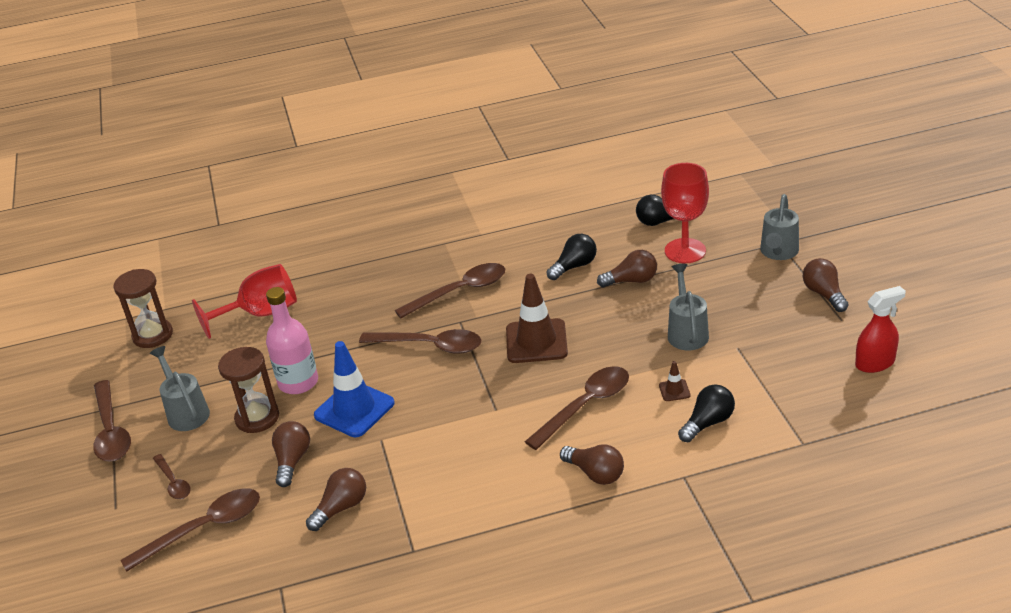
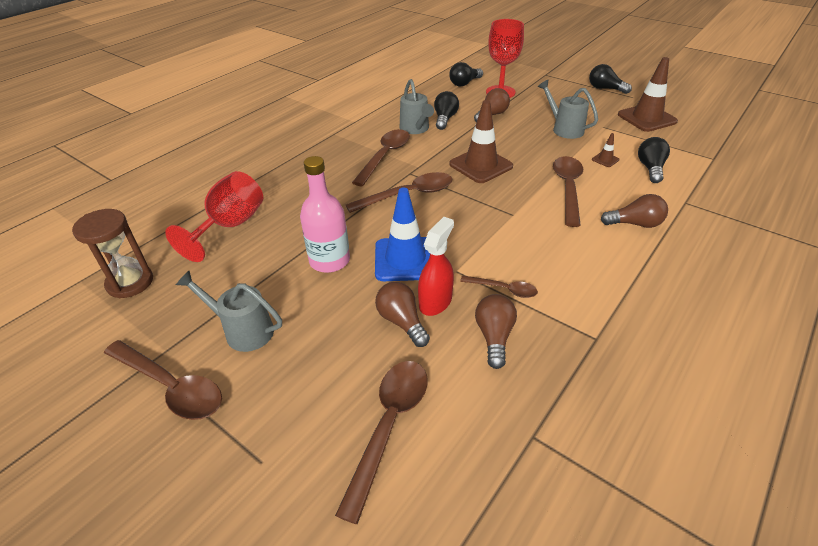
camera: 40 degrees left, 5 degrees up
brown spoon [153,454,191,499] -> brown spoon moved to [460,275,538,298]
brown hourglass [218,347,279,433] -> none
grey watering can [760,194,799,260] -> grey watering can moved to [400,79,434,134]
brown light bulb [802,258,849,312] -> black light bulb [589,64,632,94]
red spray bottle [855,286,906,373] -> red spray bottle moved to [418,217,454,316]
none -> brown traffic cone [618,57,678,132]

